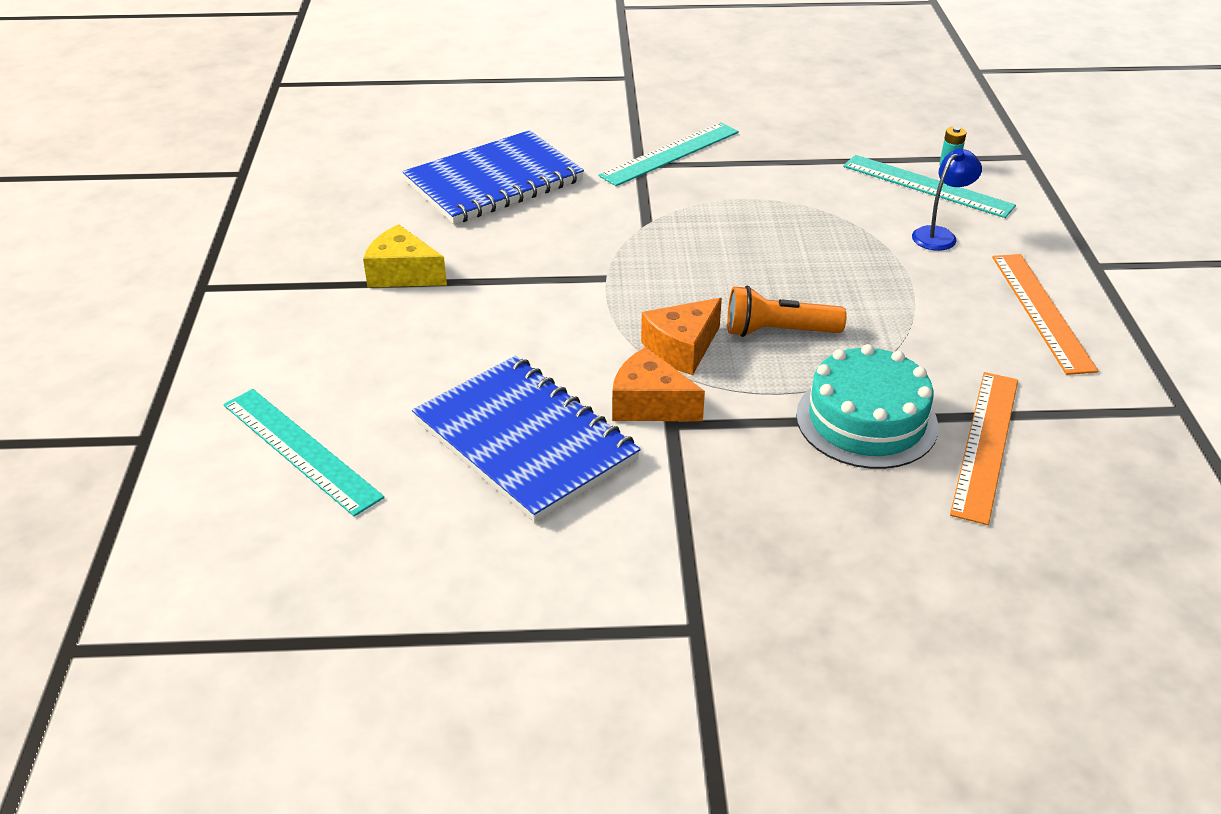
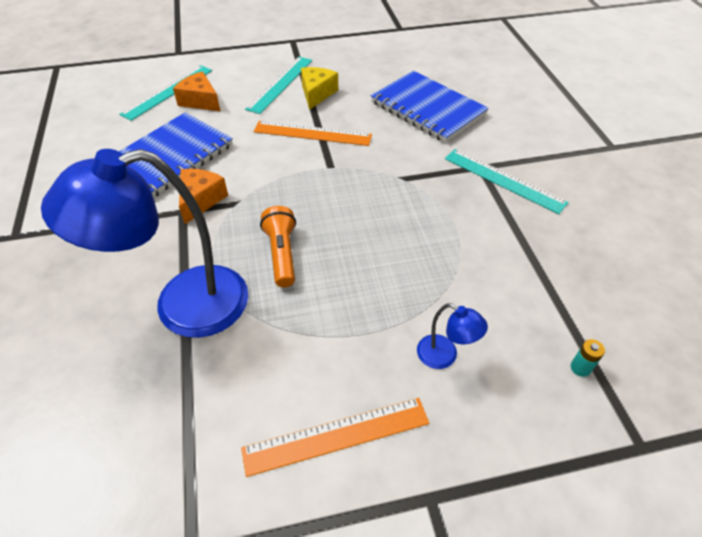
camera: 80 degrees right, 10 degrees up
orange cheese [641,298,722,375] -> orange cheese moved to [173,71,220,111]
turquoise cake [796,344,938,469] -> blue lamp [41,149,248,338]
turquoise ruler [843,155,1016,218] -> turquoise ruler moved to [245,56,312,114]
orange ruler [950,372,1018,525] -> orange ruler moved to [254,121,372,146]

